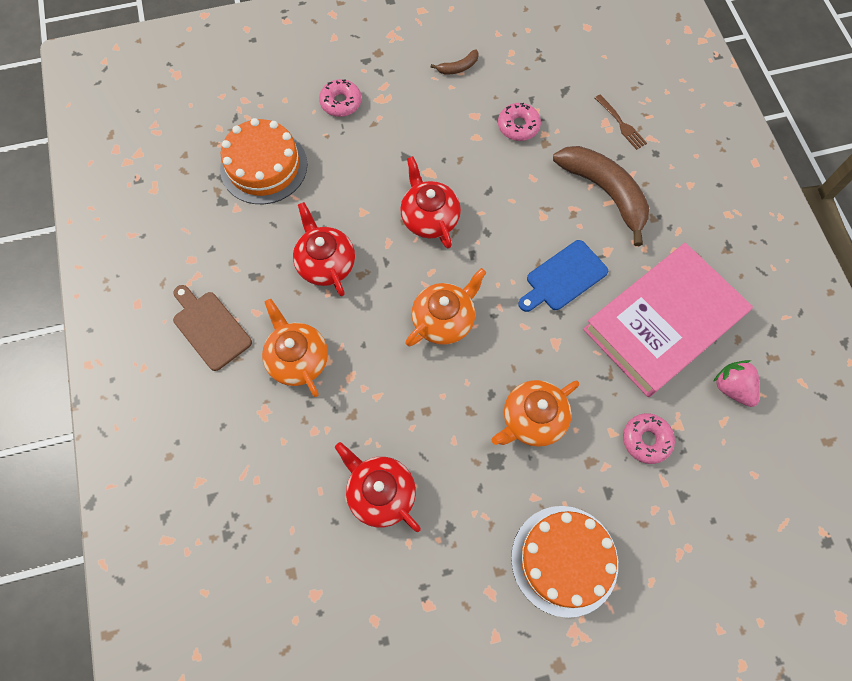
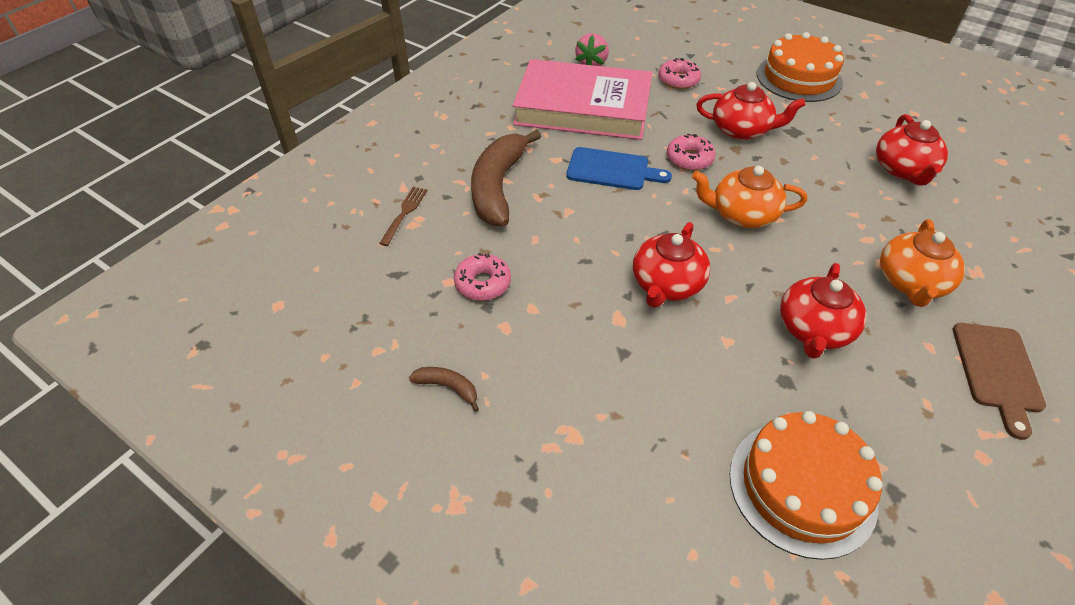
camera: 130 degrees left, 20 degrees down
pink donut [319,79,362,117] -> pink donut moved to [667,134,716,171]
orange teapot [491,380,579,447] -> red teapot [696,82,806,140]

